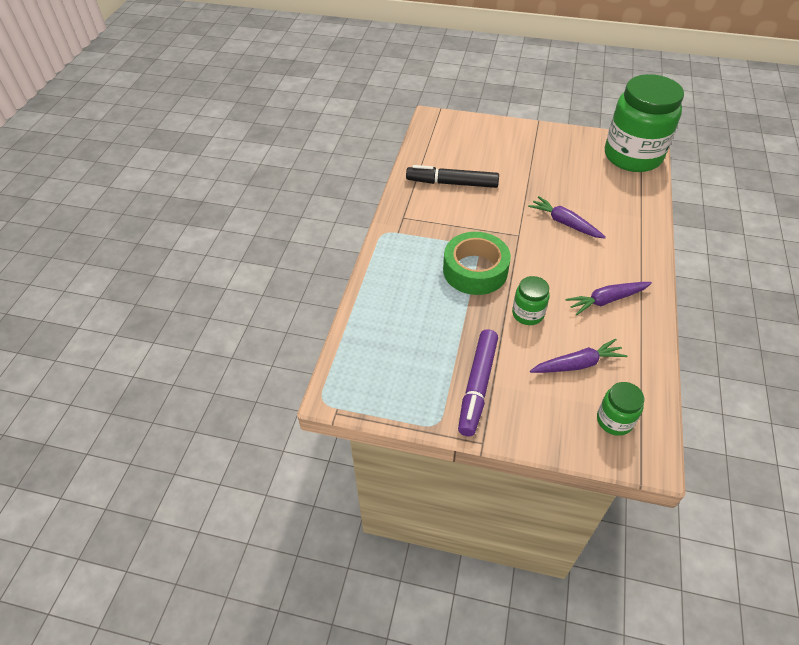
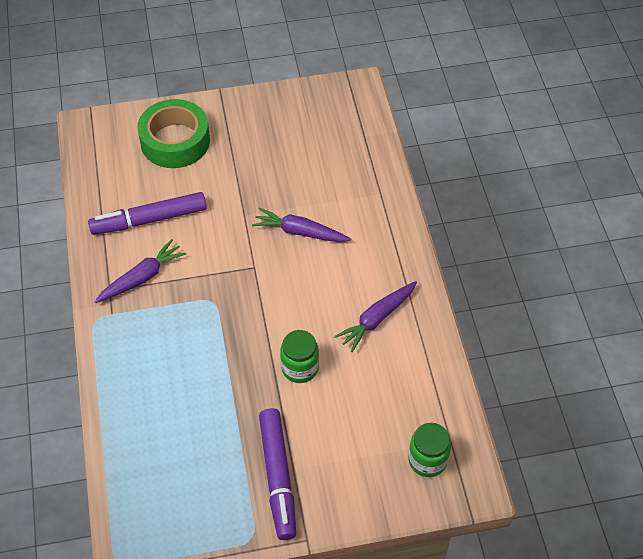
camera: 25 degrees left, 5 degrees up
black marker [406,165,499,188] -> purple marker [88,192,207,235]
green tape [443,232,511,295] -> green tape moved to [137,99,210,168]
purple carrot [530,339,627,373] -> purple carrot moved to [95,239,186,303]
green jar [605,74,684,172] -> none

